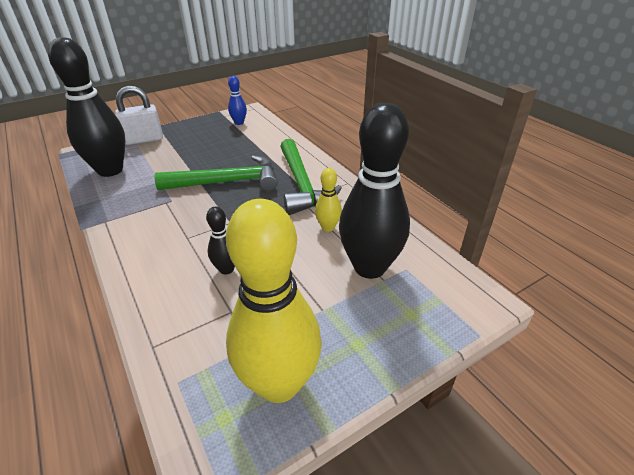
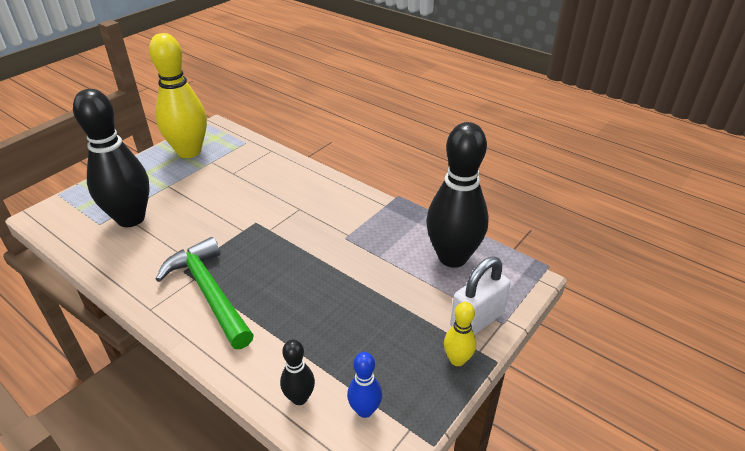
camera: 160 degrees right, 0 degrees up
green hammer [154,155,278,191] -> none
black bowling pin [206,207,235,274] -> black bowling pin moved to [280,340,315,405]
yellow bowling pin [315,168,342,232] -> yellow bowling pin moved to [444,302,476,366]

